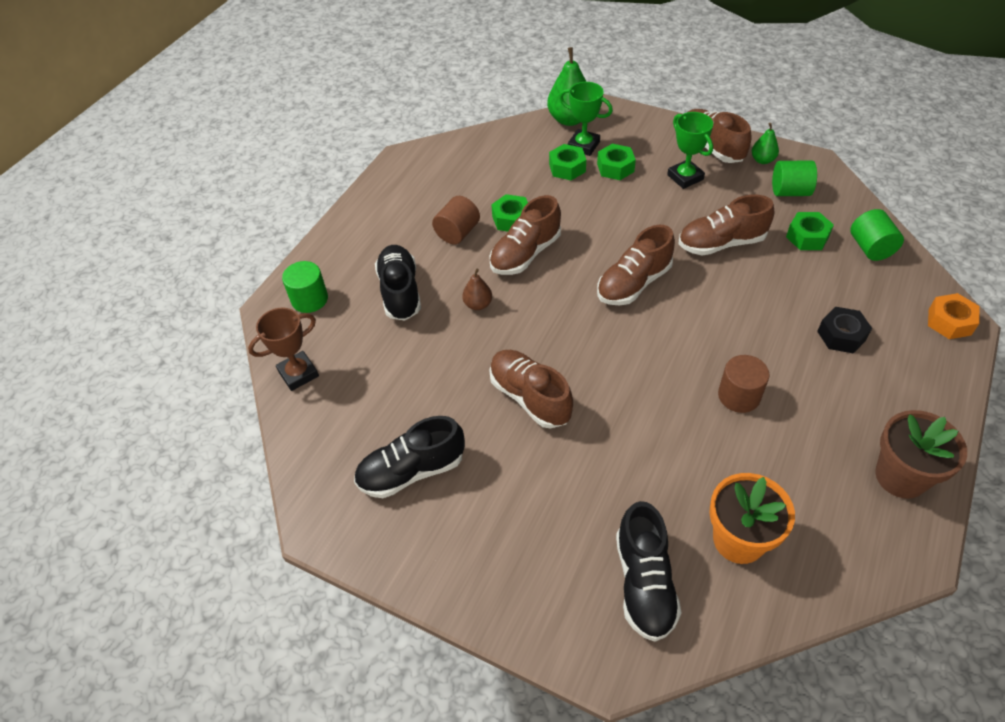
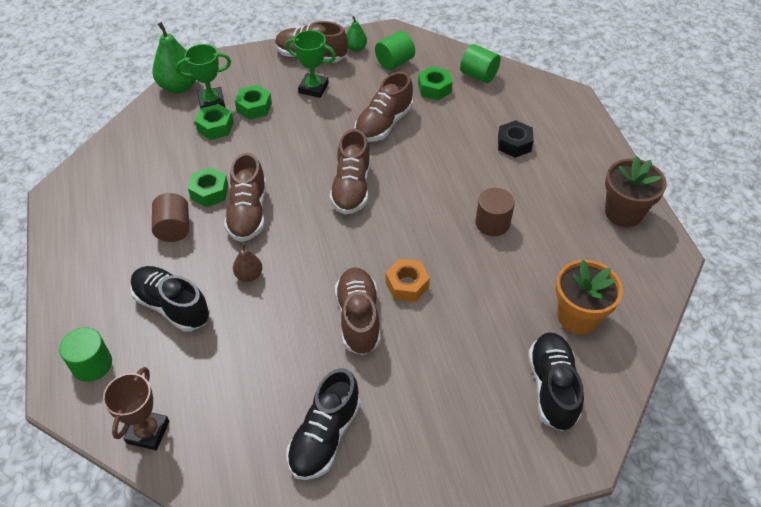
camera: 45 degrees left, 0 degrees up
brown shoe [489,350,573,429] -> brown shoe turned 75 degrees clockwise [335,267,381,355]
black shoe [616,501,681,642] -> black shoe turned 135 degrees counterclockwise [528,332,584,431]
orange nut [928,293,980,339] -> orange nut moved to [386,259,430,302]

